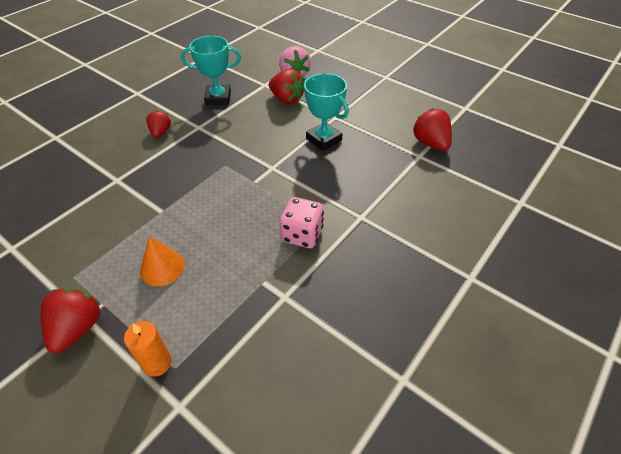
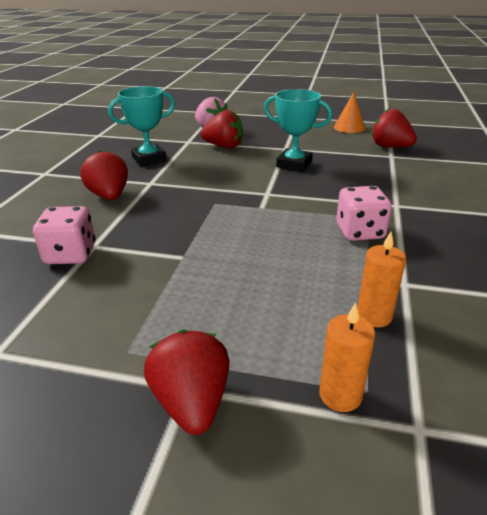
camera: 25 degrees left, 15 degrees down
orange cone [140,236,185,286] -> orange cone moved to [334,92,365,133]
red strawberry [146,110,171,138] -> red strawberry [80,150,128,200], size x1.54
none -> pink dice [33,206,95,264]
none -> orange candle [357,232,406,328]

